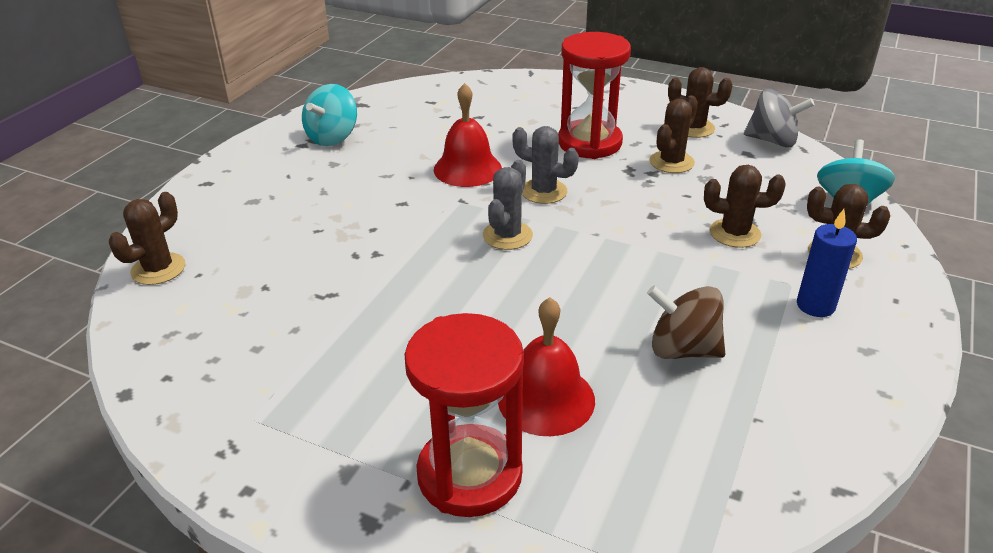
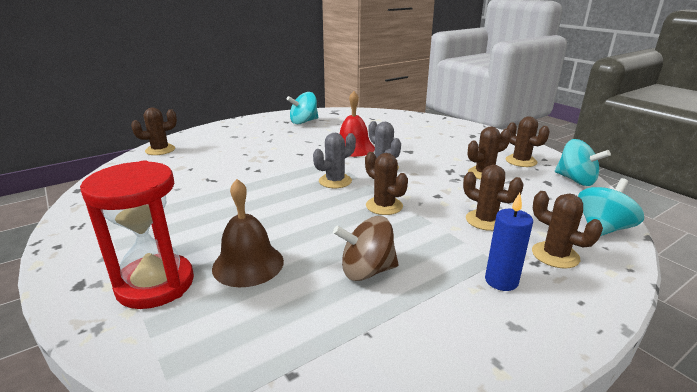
camera: 30 degrees right, 10 degrees down
red bell [498,297,595,436] -> brown bell [212,179,284,287]
red hourglass [558,32,631,159] -> none
brown spinning top [647,286,725,359] -> brown spinning top turned 60 degrees counterclockwise [333,216,399,281]
grey spinning top [744,88,814,147] -> turquoise spinning top [555,139,611,186]
none -> brown cactus [365,152,408,215]

